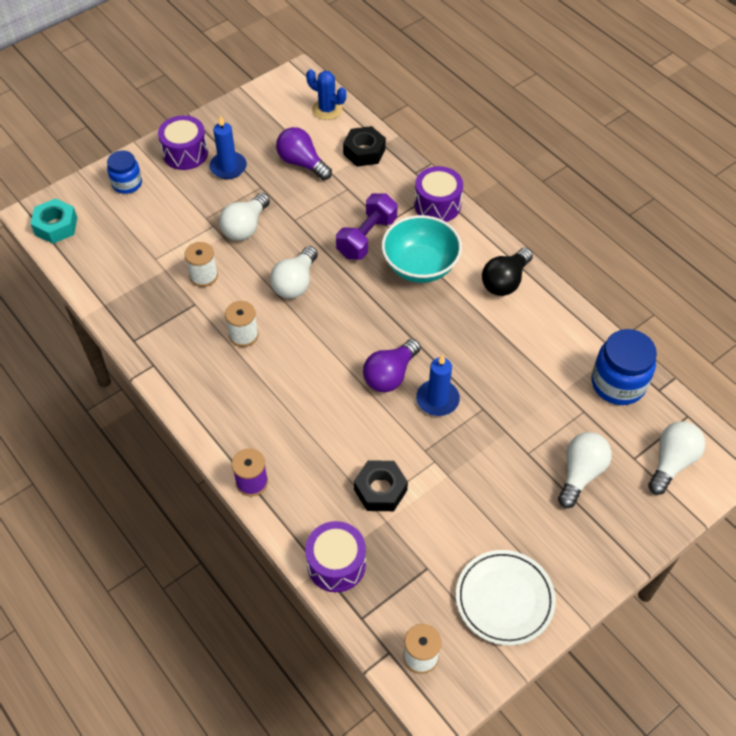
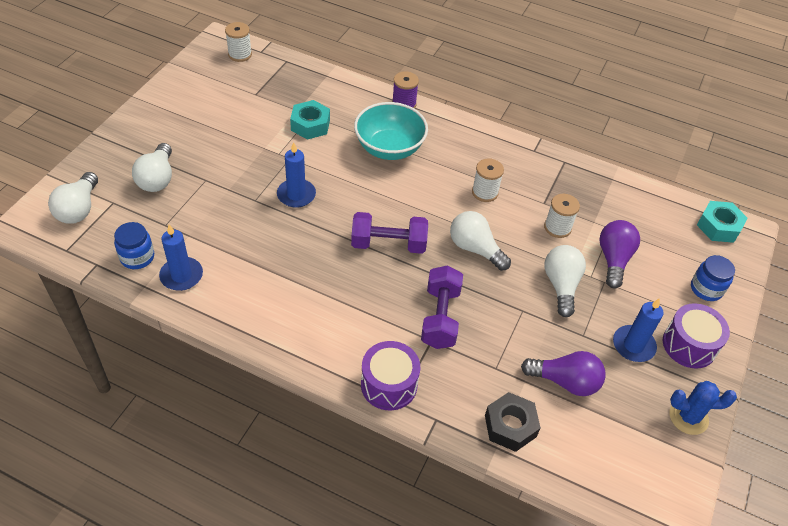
camera: 150 degrees right, 5 degrees down
white light bulb [270,246,318,298] -> white light bulb turned 45 degrees counterclockwise [450,211,511,271]
purple drum [305,521,366,592] -> none
blue cactus [306,69,346,120] -> blue cactus moved to [670,381,737,435]
black nut [354,460,408,511] -> turquoise nut [290,100,330,140]
purple light bulb [363,339,421,392] -> purple light bulb moved to [599,220,640,288]
turquoise bowl [381,215,462,283] -> turquoise bowl moved to [354,102,428,160]
white plate [456,550,556,646] -> none
black light bulb [482,248,533,296] -> none
blue jar [592,329,657,405] -> blue jar [114,222,154,269], size x0.63
none -> blue candle [159,225,203,291]
none -> purple dumbbell [351,212,428,254]

